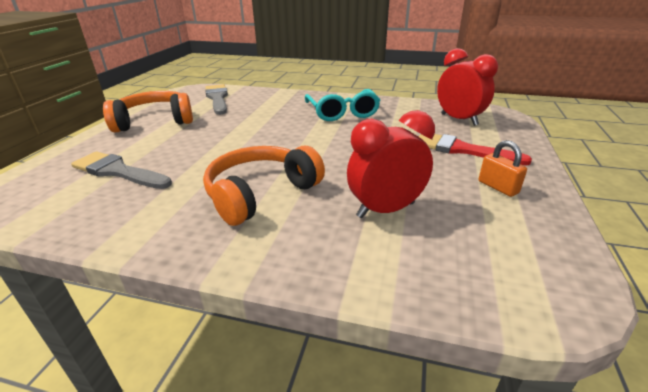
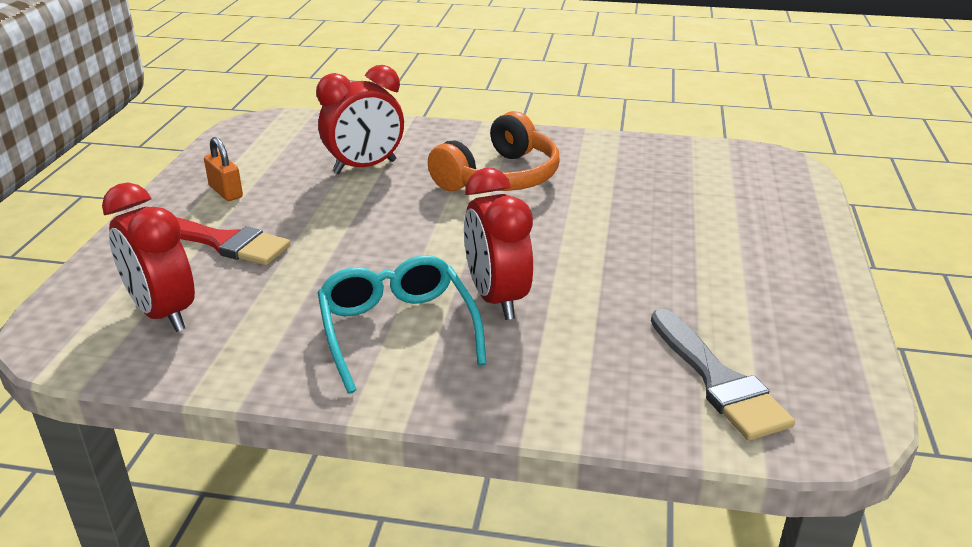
camera: 175 degrees right, 0 degrees up
grey brush [71,151,172,189] -> none
orange headphones [103,91,193,132] -> none
none -> red clock [464,168,533,320]

